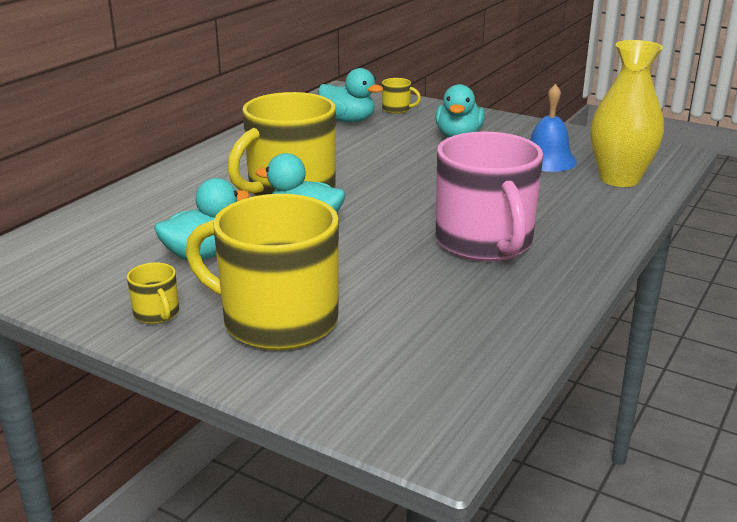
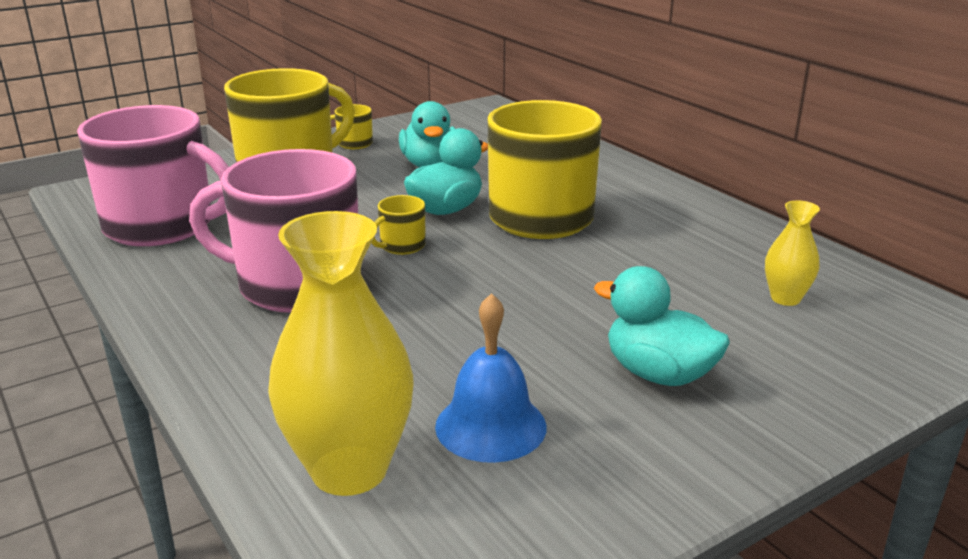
camera: 115 degrees right, 0 degrees up
turquoise duck [318,68,383,122] -> yellow vase [765,201,820,306]
yellow mug [382,78,421,114] -> yellow mug moved to [371,195,426,255]
none -> pink mug [77,105,229,246]

